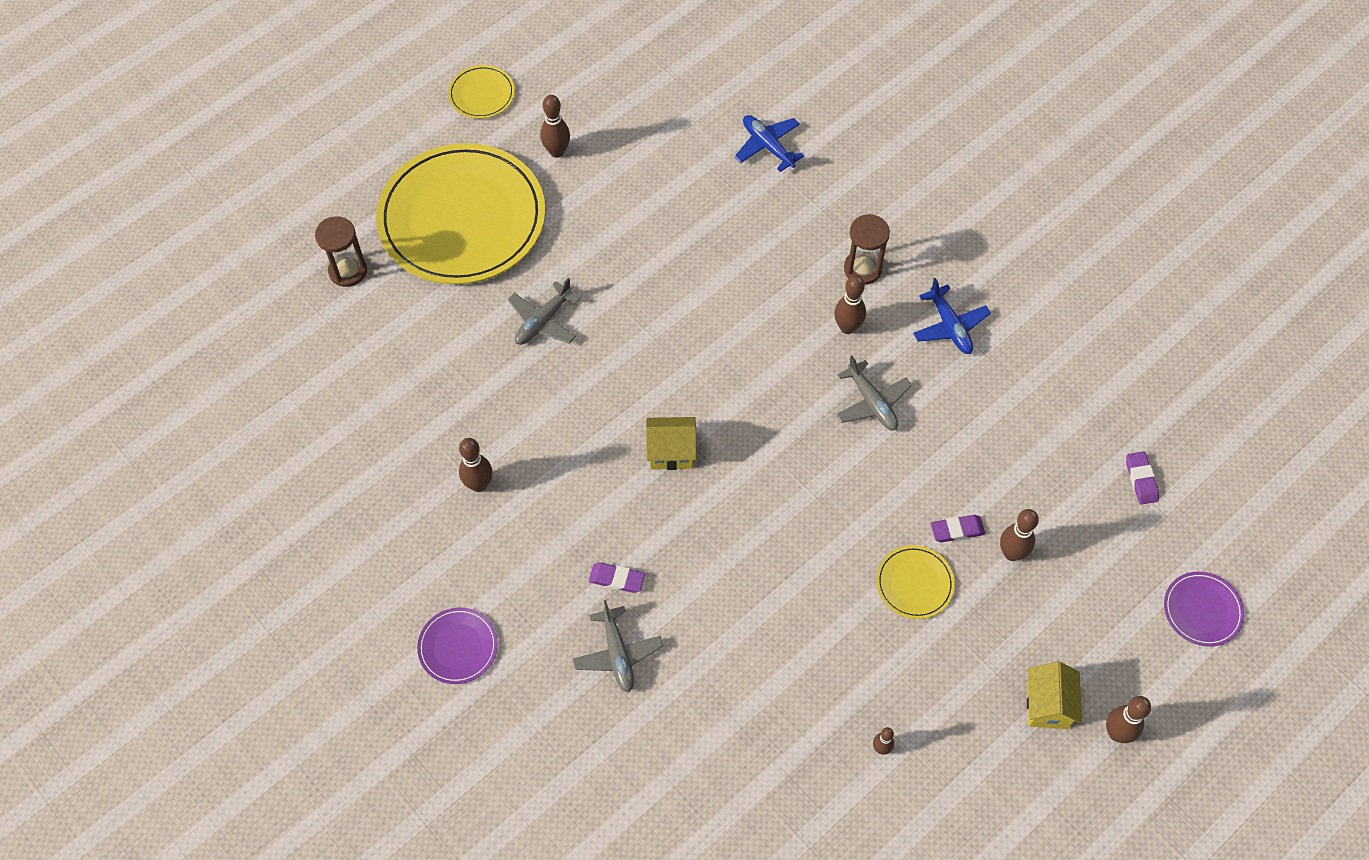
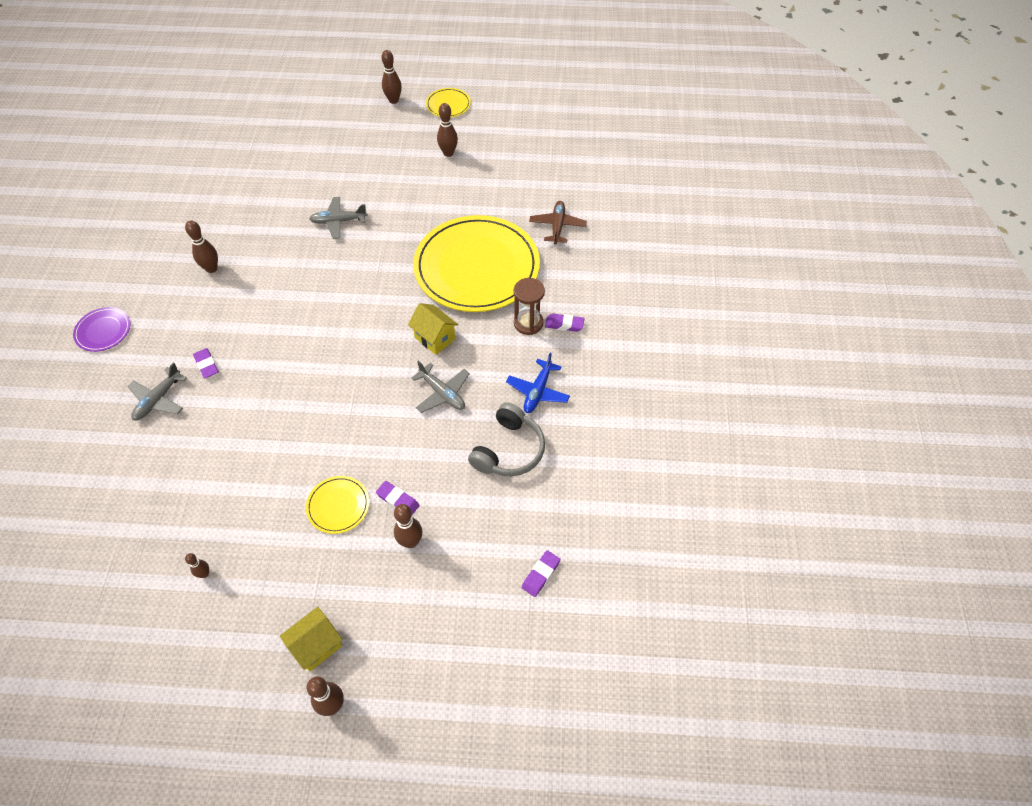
camera: 45 degrees right, 5 degrees down
brown hourglass [315,216,367,287] -> none
yellow plate [376,143,545,284] -> yellow plate moved to [413,215,540,312]
yellow house [646,417,696,470] -> yellow house moved to [408,303,458,355]
blue plane [735,115,804,172] -> brown plane [529,201,587,245]
brown bowling pin [834,275,866,334] -> brown bowling pin moved to [381,50,402,104]
grey plane [836,356,912,431] -> grey plane turned 60 degrees counterclockwise [411,360,470,413]
purple plate [1164,572,1244,647] -> none
none -> grey headphones [468,403,545,476]
none -> purple eraser [545,313,584,332]

